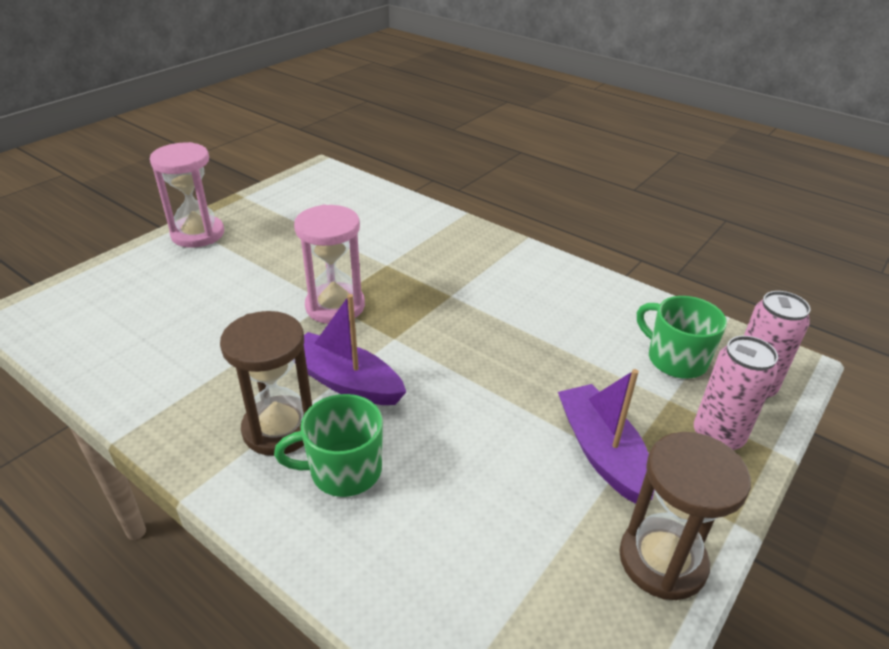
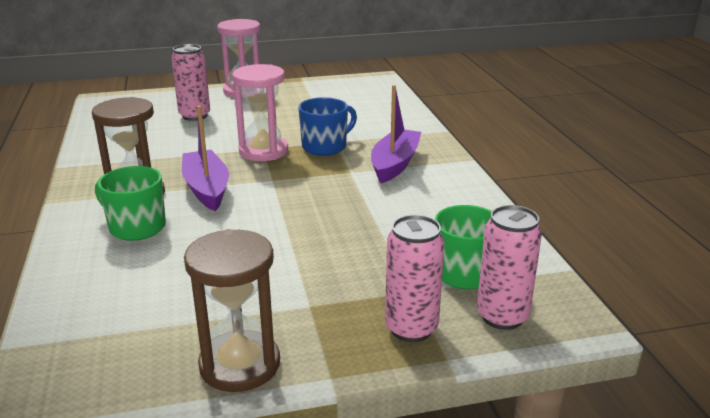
camera: 40 degrees right, 10 degrees down
purple boat [558,369,654,504] -> purple boat moved to [371,85,421,183]
none -> pink can [171,44,210,121]
none -> blue mug [298,97,357,156]

